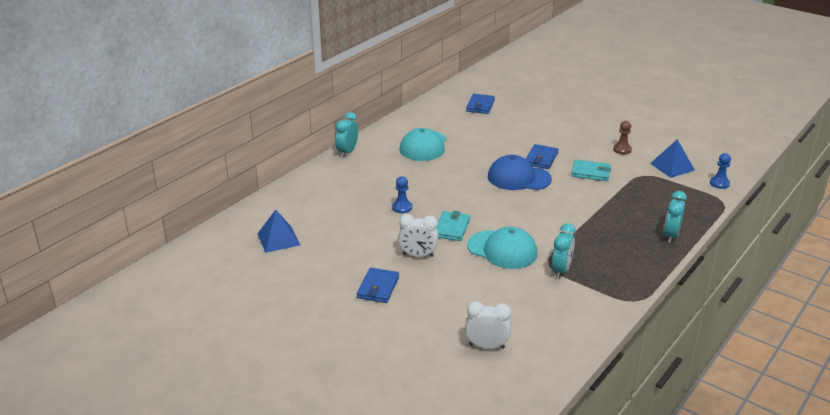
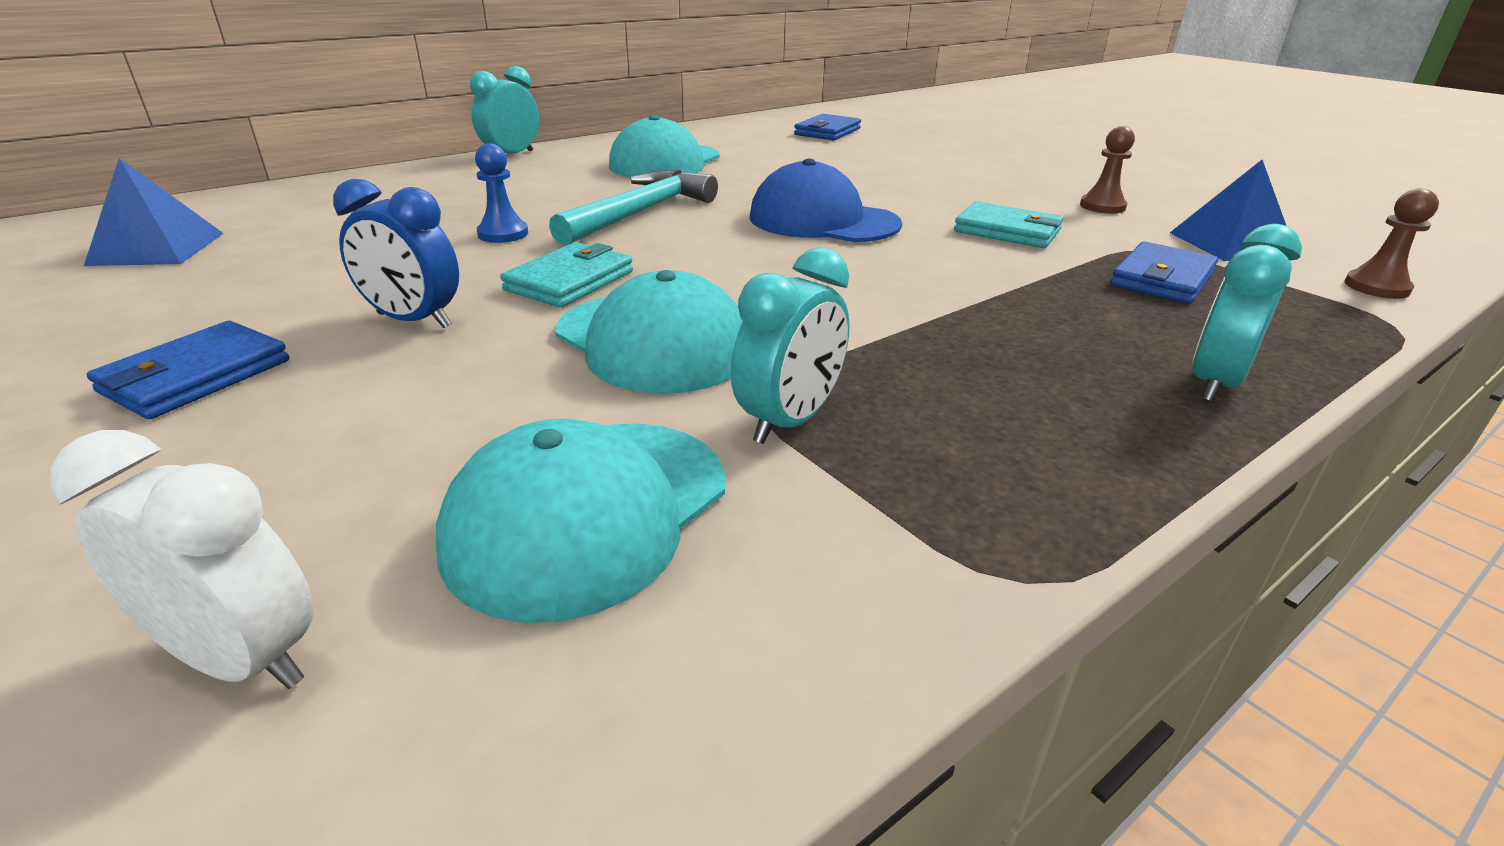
camera: 15 degrees right, 0 degrees up
white clock [398,214,439,257] -> blue clock [333,179,459,328]
blue wallet [526,144,558,169] -> blue wallet moved to [1110,241,1218,304]
blue pawn [710,153,731,189] -> brown pawn [1345,189,1439,299]
none -> turquoise cap [436,419,725,623]
none -> turquoise hammer [549,170,718,245]

